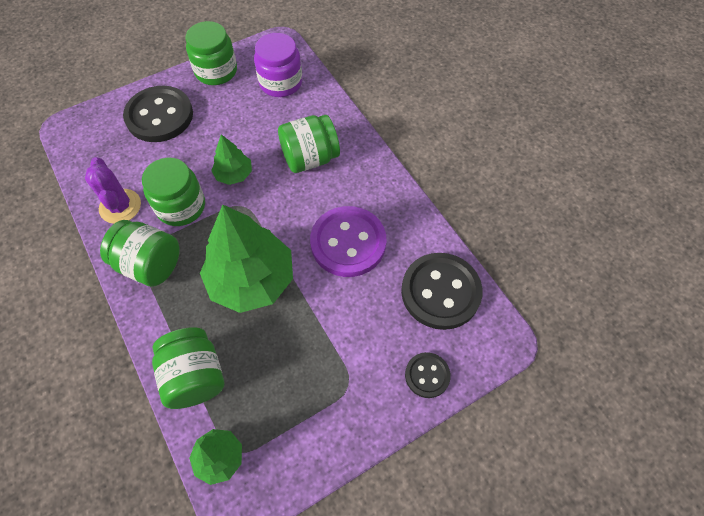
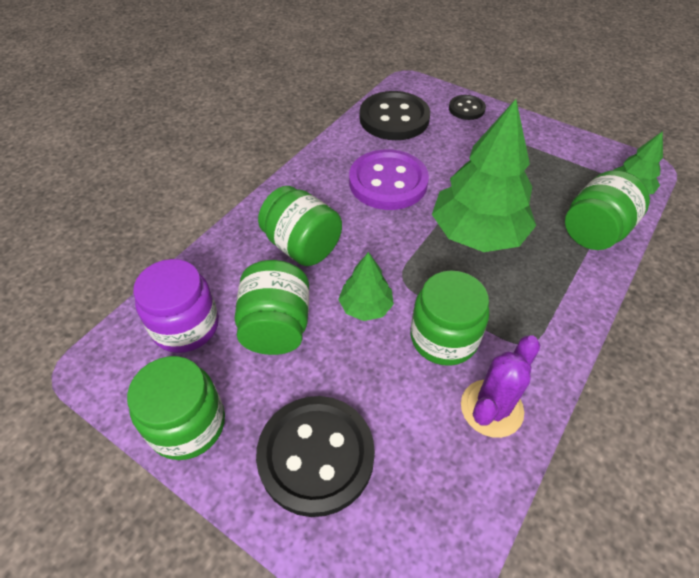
camera: 115 degrees left, 10 degrees down
green jar [100,220,180,287] -> green jar moved to [235,260,309,355]

